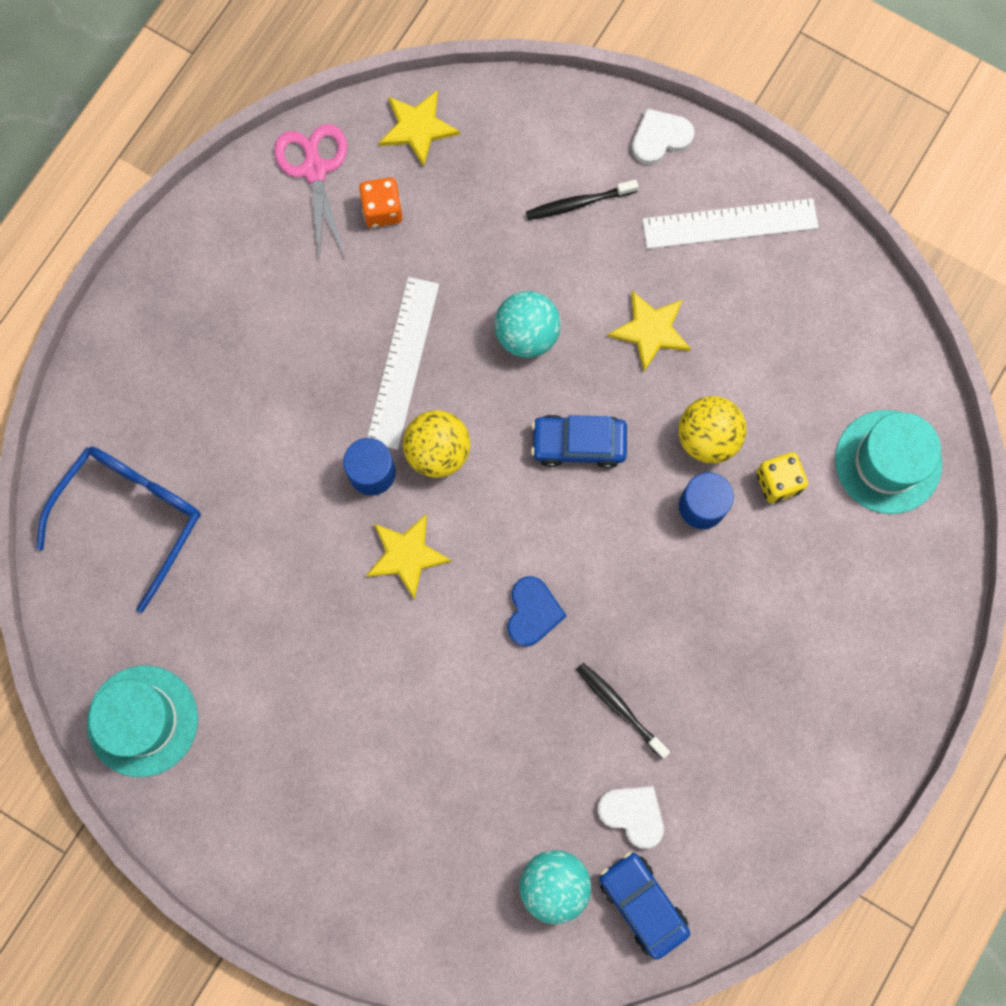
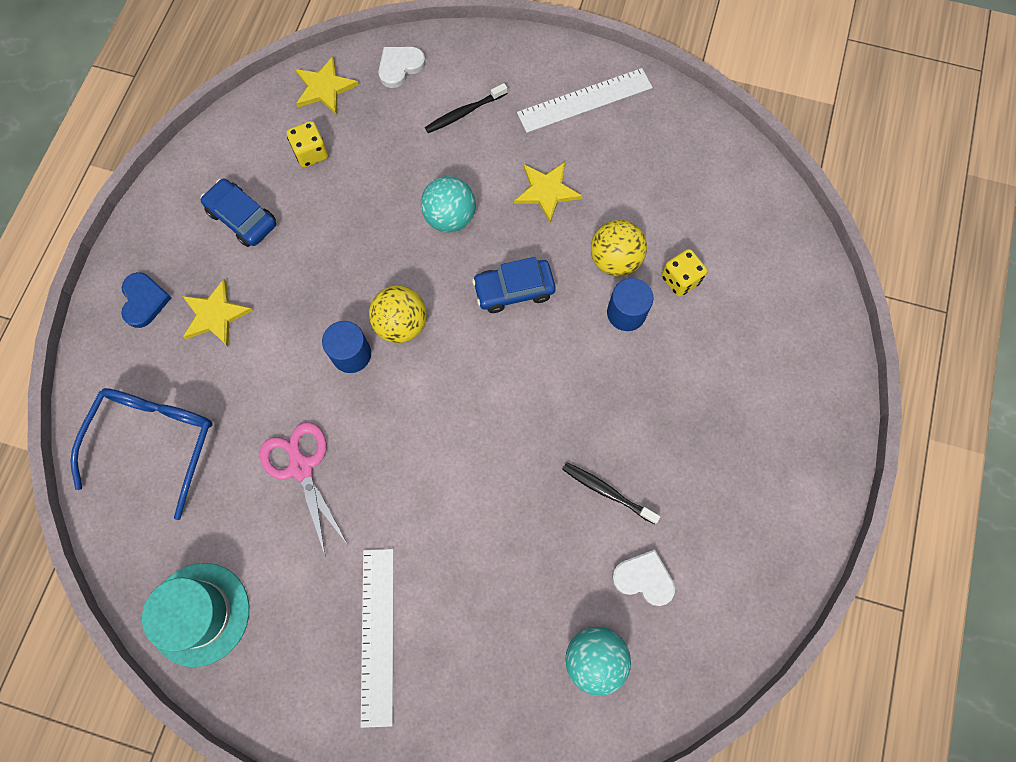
camera: 15 degrees left, 5 degrees down
pink scissors [274,124,347,263] -> pink scissors moved to [260,422,348,555]
orange dice [359,177,403,228] -> yellow dice [287,121,328,167]
yellow star [366,514,452,600] -> yellow star moved to [183,279,253,346]
white ruler [367,277,439,449] -> white ruler moved to [361,549,394,728]
blue heart [507,576,566,647] -> blue heart moved to [121,272,172,328]
blue car [599,852,690,960] -> blue car moved to [201,179,276,247]
white heart [632,108,695,165] -> white heart moved to [378,47,426,88]
turquoise hat [835,410,942,514] -> none

